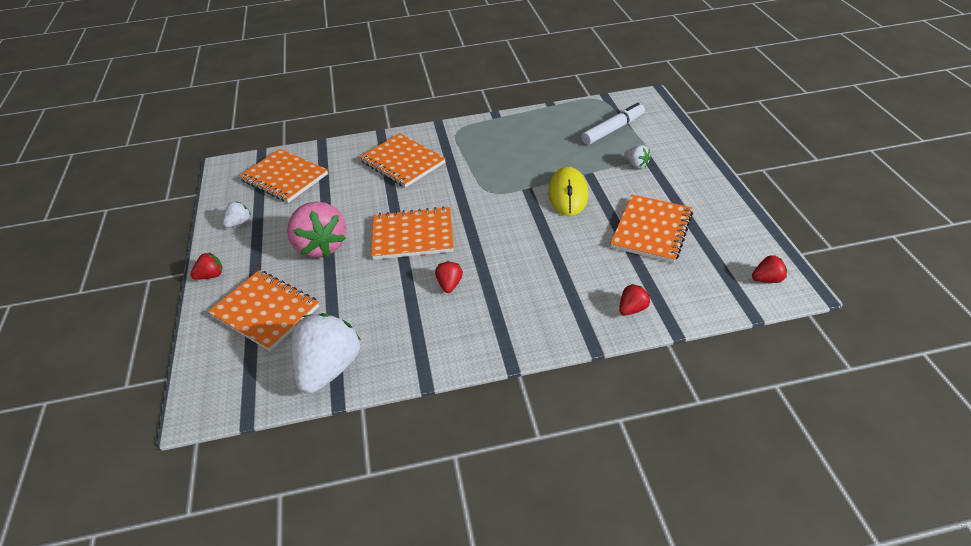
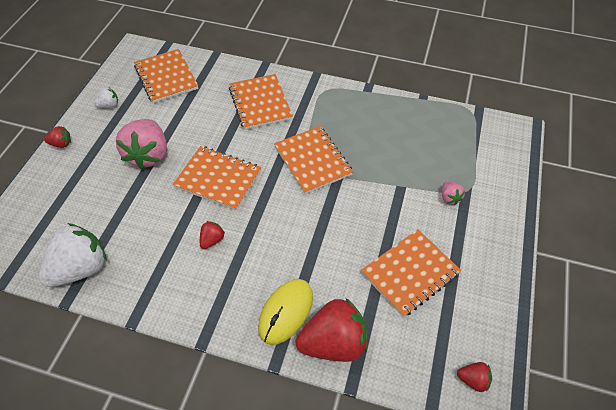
camera: 25 degrees right, 10 degrees up
orange notebook [208,270,319,351] -> orange notebook moved to [274,126,353,194]
yellow mouse [548,167,588,216] -> yellow mouse moved to [258,279,313,345]
white marker [582,103,645,145] -> none
red strawberry [619,284,650,315] -> red strawberry [296,298,368,362], size x2.20
white strawberry [624,145,651,169] -> pink strawberry [442,181,465,205]

